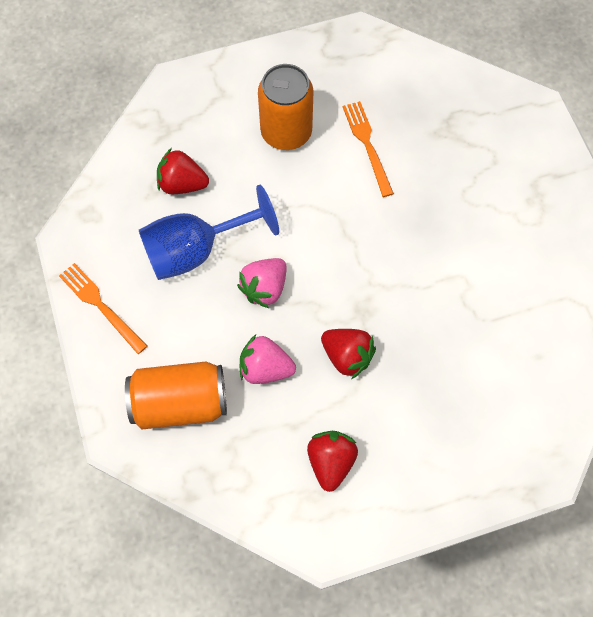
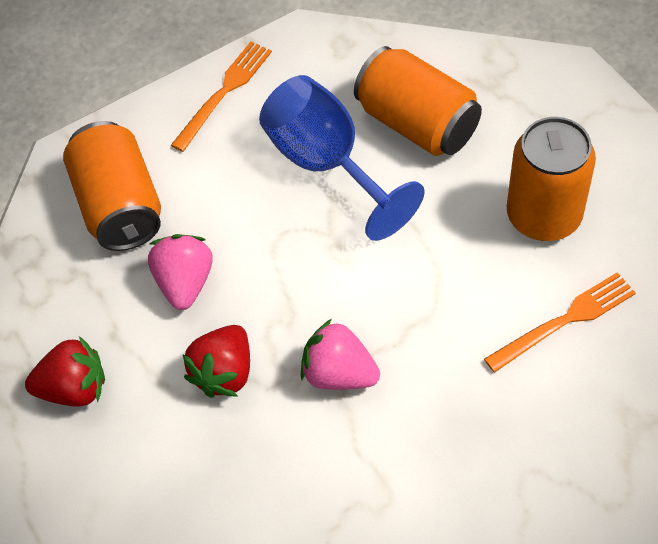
camera: 80 degrees right, 10 degrees down
red strawberry [157,148,209,194] -> orange can [354,46,482,156]
pink strawberry [237,258,287,308] -> pink strawberry moved to [301,319,380,390]

